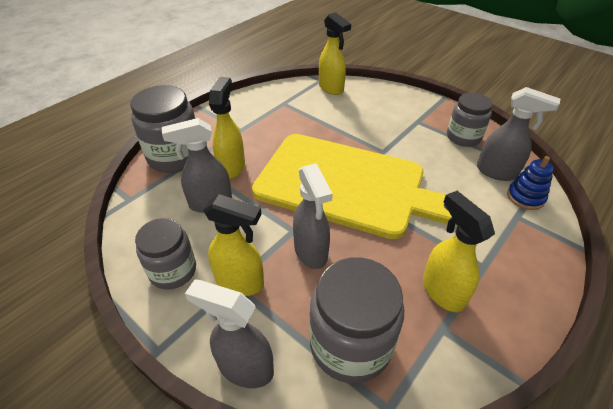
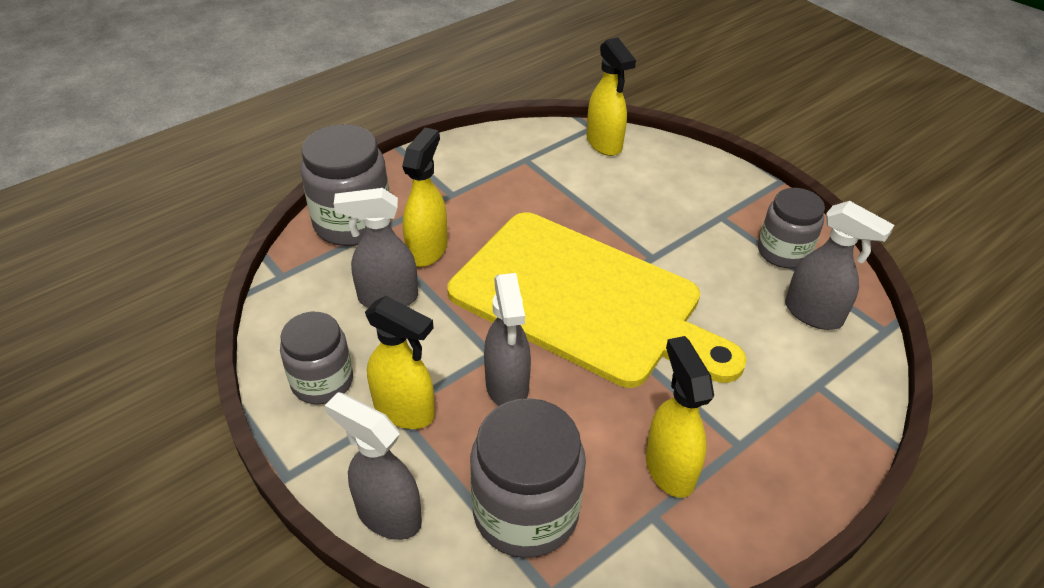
camera: 10 degrees right, 0 degrees up
blue stacking toy [507,156,554,210] -> none

